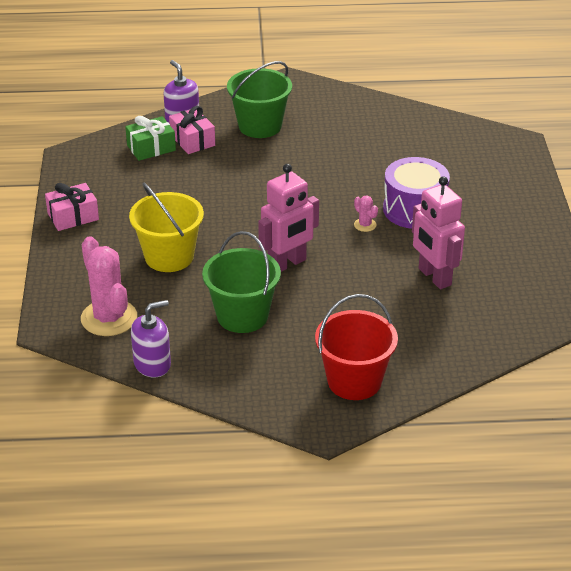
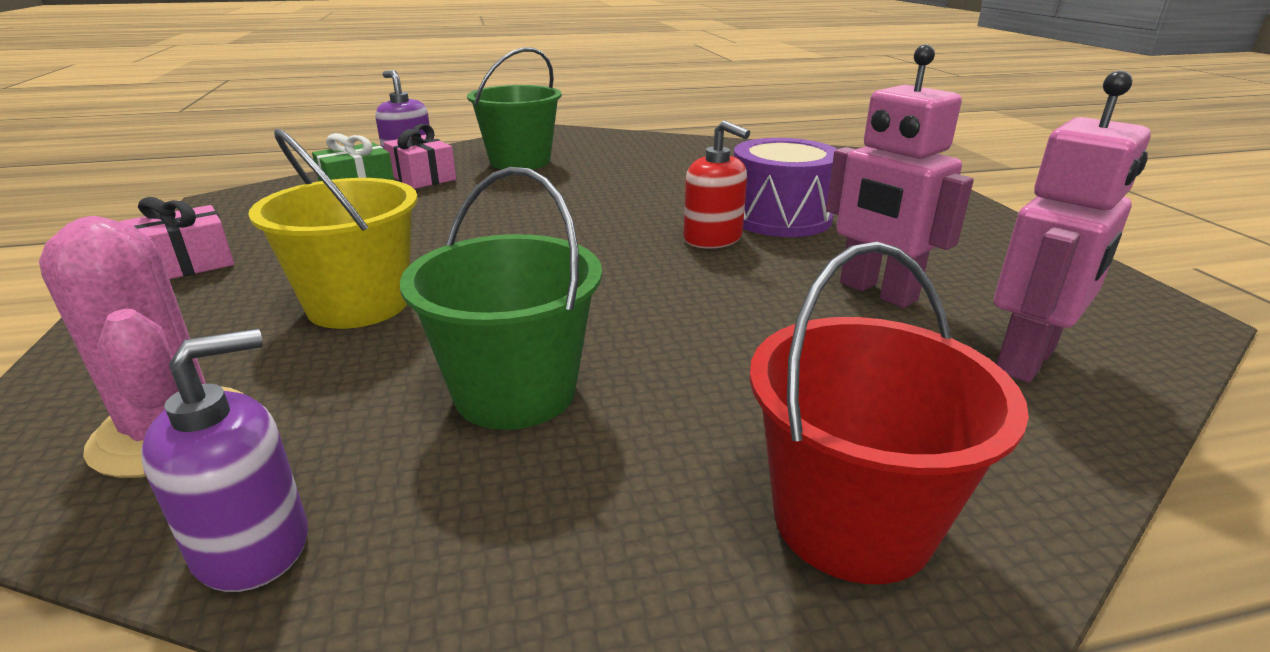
camera: 10 degrees left, 10 degrees down
pink robot [258,164,319,272] -> pink robot moved to [994,70,1151,383]
pink cactus [354,196,378,232] -> red soap dispenser [683,120,750,249]

